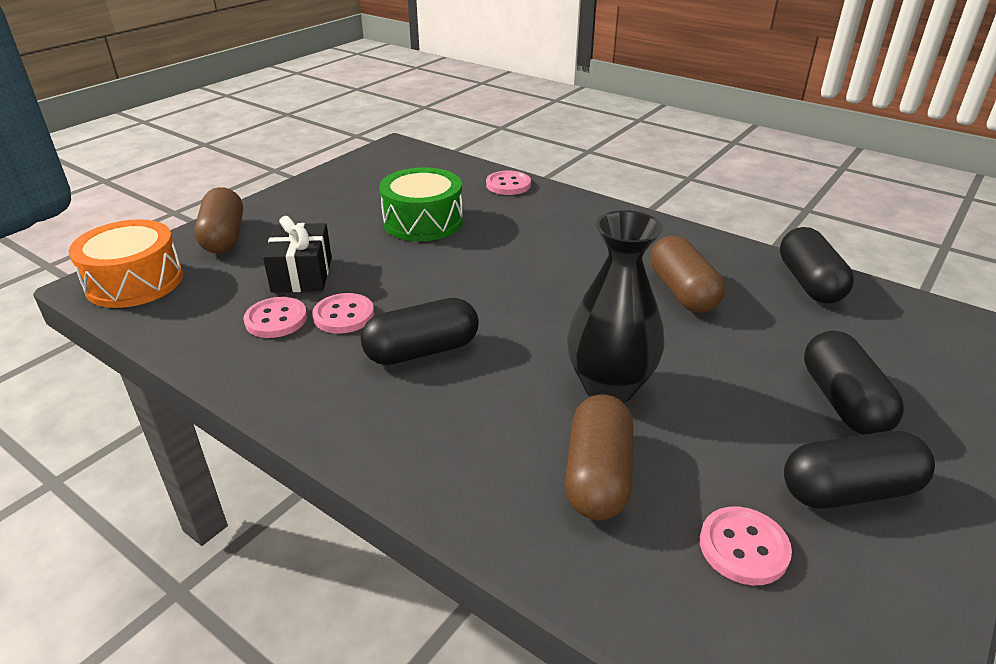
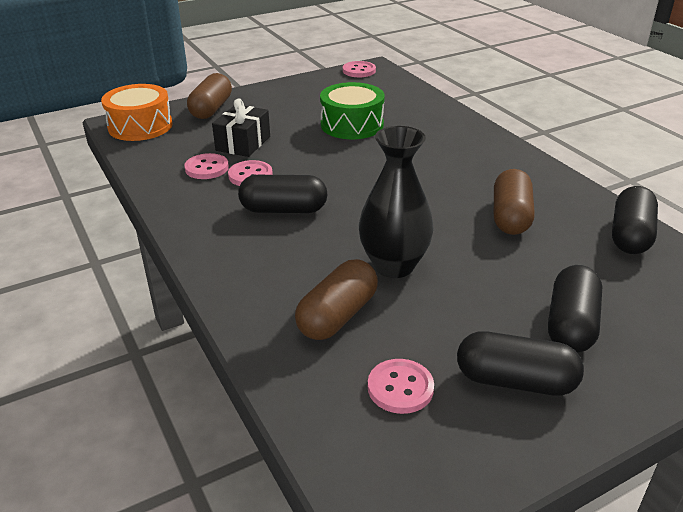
camera: 25 degrees right, 0 degrees up
pink button [486,171,531,195] -> pink button moved to [343,61,376,77]

